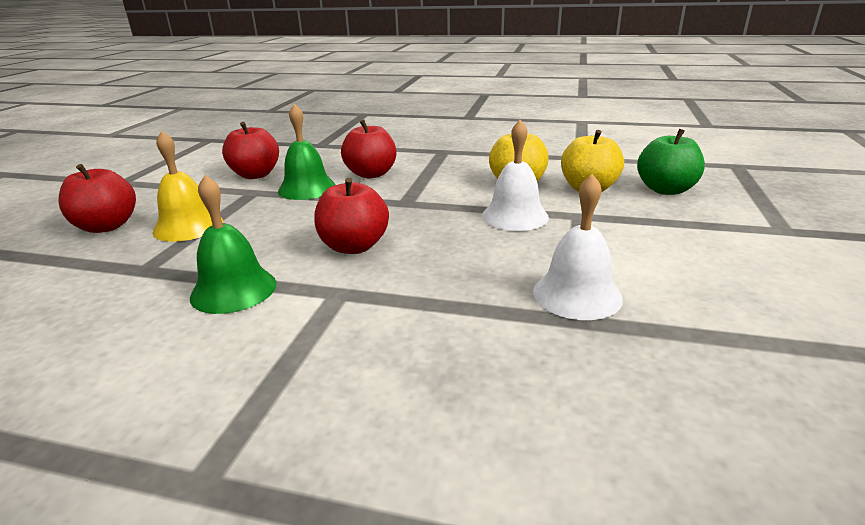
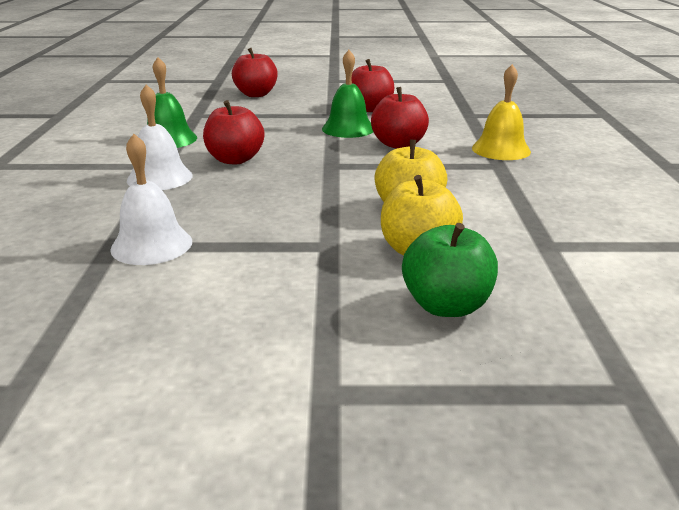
camera: 75 degrees right, 0 degrees up
yellow bell [152,131,223,242] -> yellow bell moved to [472,64,531,160]
white bell [482,120,549,231] -> white bell moved to [127,84,193,190]

